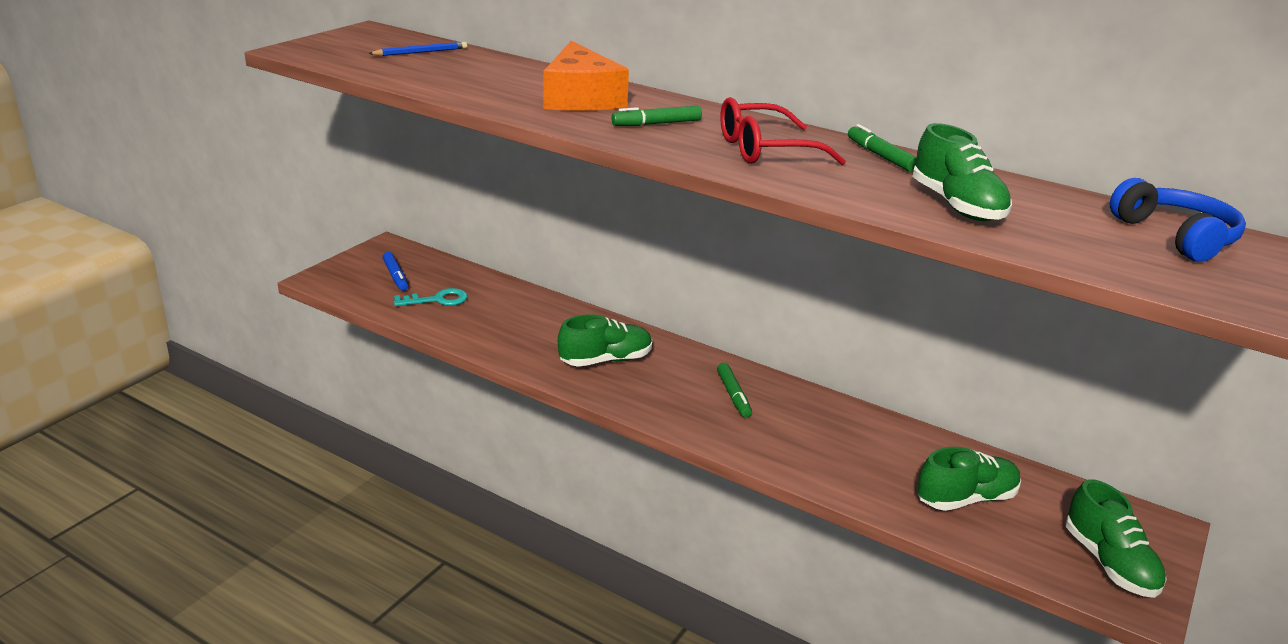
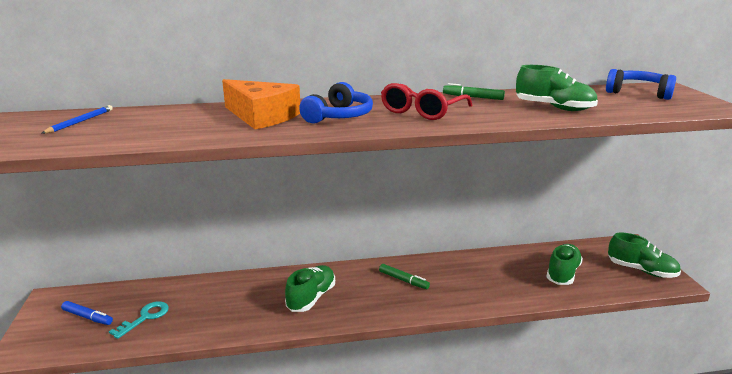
camera: 40 degrees left, 5 degrees down
green marker [611,106,702,126] -> blue headphones [299,82,373,123]

